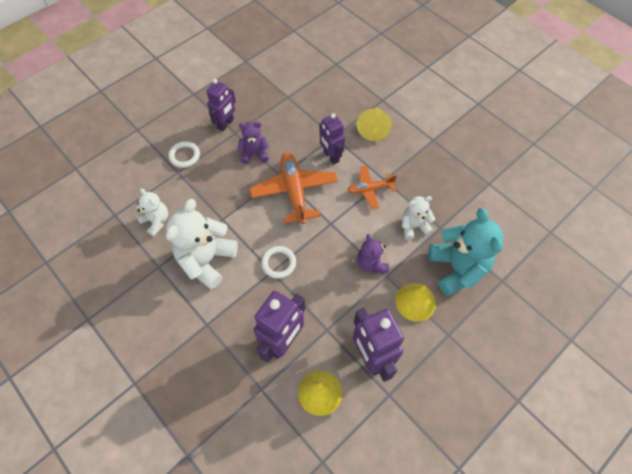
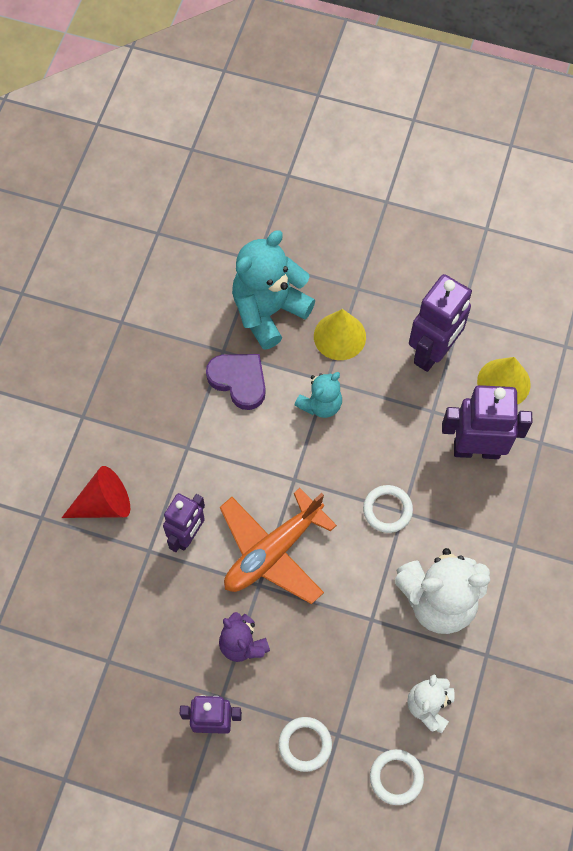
camera: 120 degrees left, 5 degrees up
orange plane [348,166,397,209] -> none
yellow cone [357,108,392,141] -> red cone [62,466,130,518]
purple teddy bear [357,234,389,273] -> turquoise teddy bear [295,372,342,418]
white teddy bear [402,196,435,240] -> purple heart [206,354,266,410]
none -> white ring [370,749,424,805]

